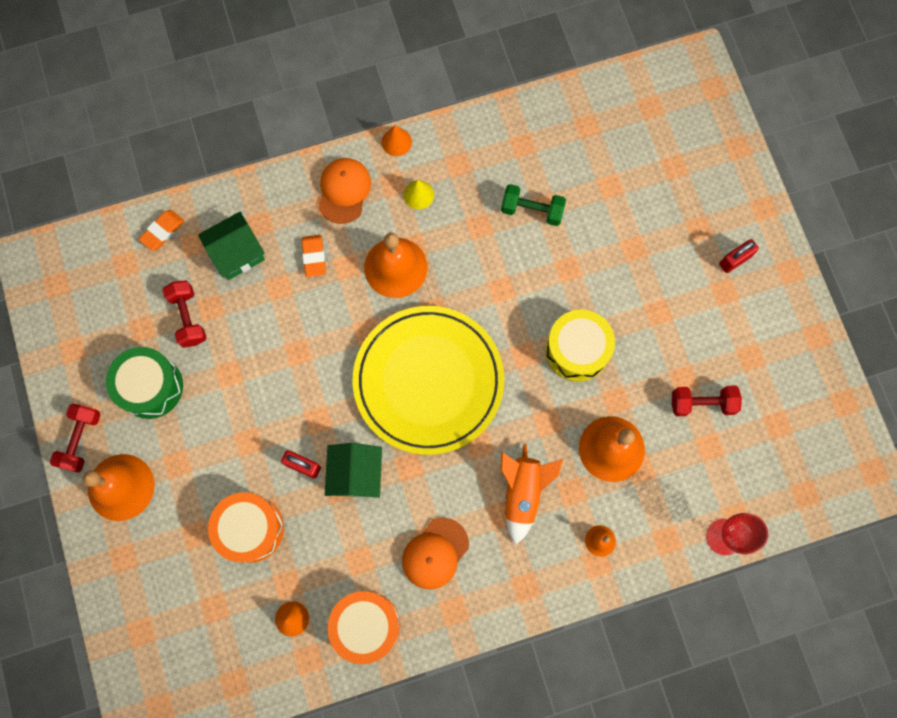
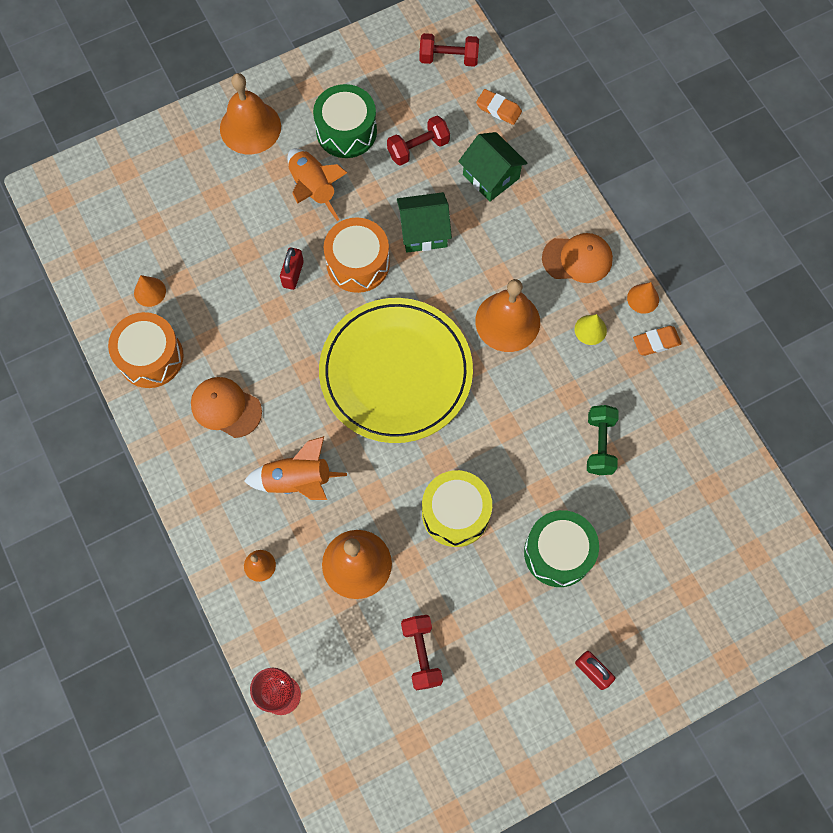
camera: 80 degrees right, 5 degrees down
red dumbbell [50,403,100,473] -> red dumbbell moved to [419,33,479,67]
orange drum [208,492,284,563] -> orange drum moved to [324,217,390,293]
orange eraser [302,235,326,277] -> orange eraser moved to [633,326,682,356]
green house [325,443,382,498] -> green house moved to [397,192,452,253]
none -> orange rocket [288,148,347,221]
none -> green drum [524,510,599,587]

